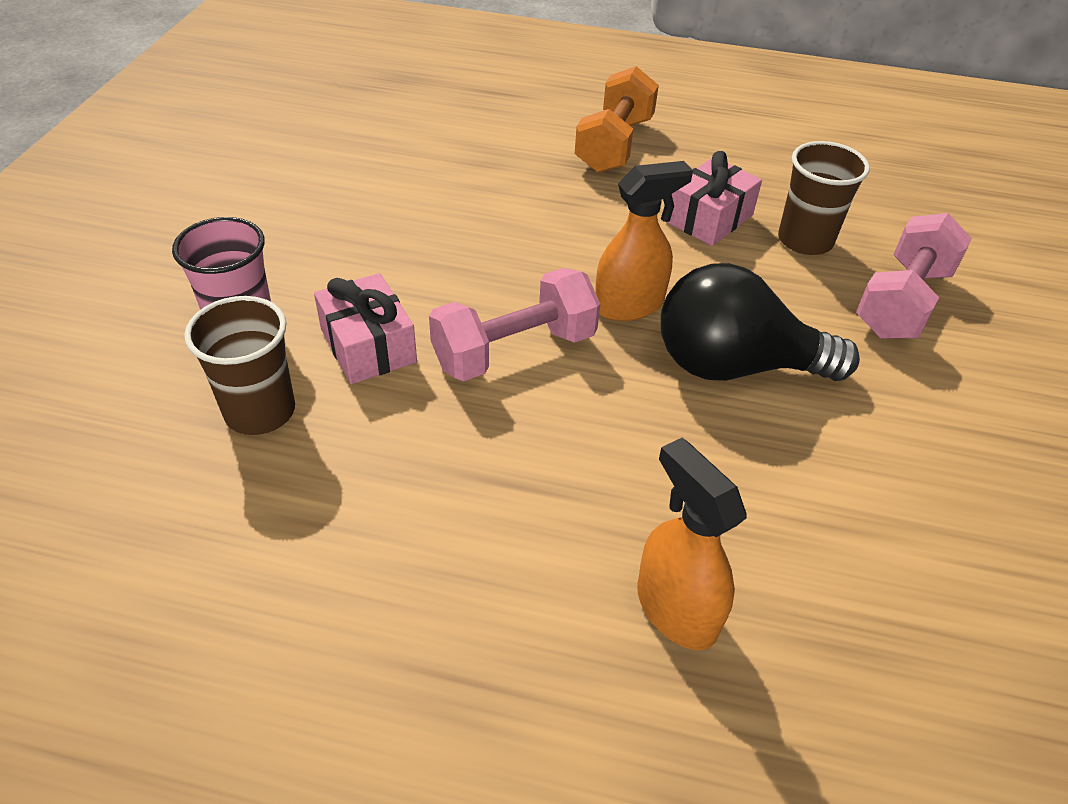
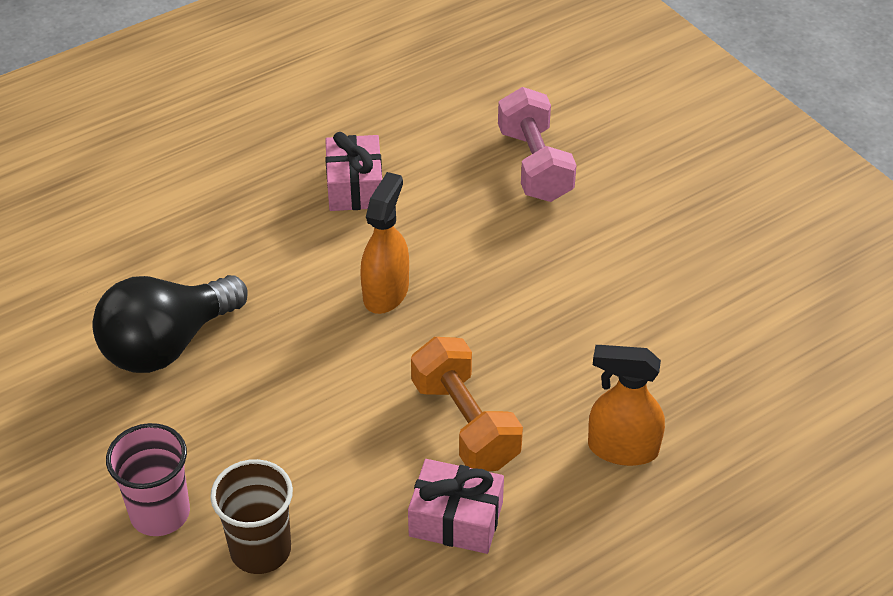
camera: 45 degrees left, 0 degrees up
pink gift [314,273,417,384] -> pink gift moved to [408,459,504,554]
pink dumbbell [429,268,600,381] -> none
orange dumbbell [575,66,659,173] -> orange dumbbell moved to [411,337,523,471]
black light bulb [661,263,860,381] -> black light bulb moved to [92,275,248,373]
brown cup [778,141,870,255] -> none

